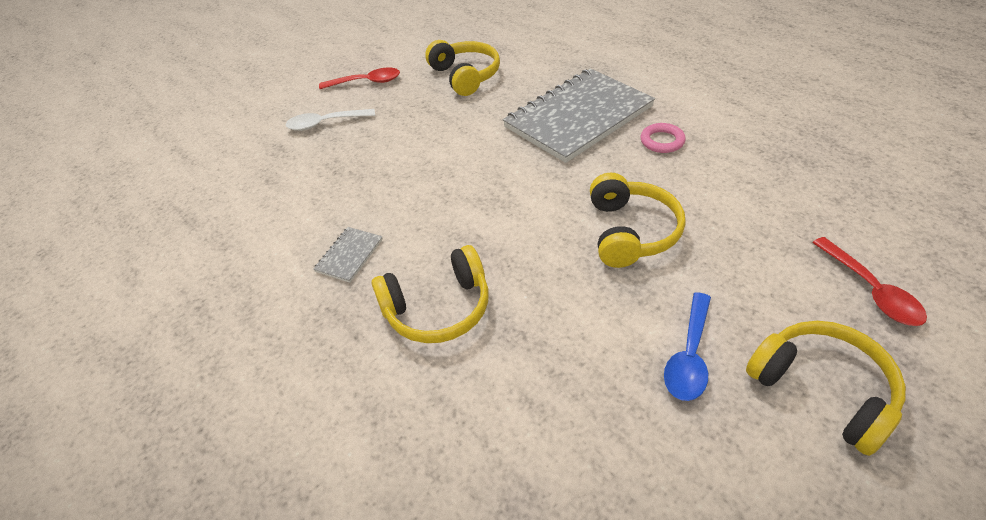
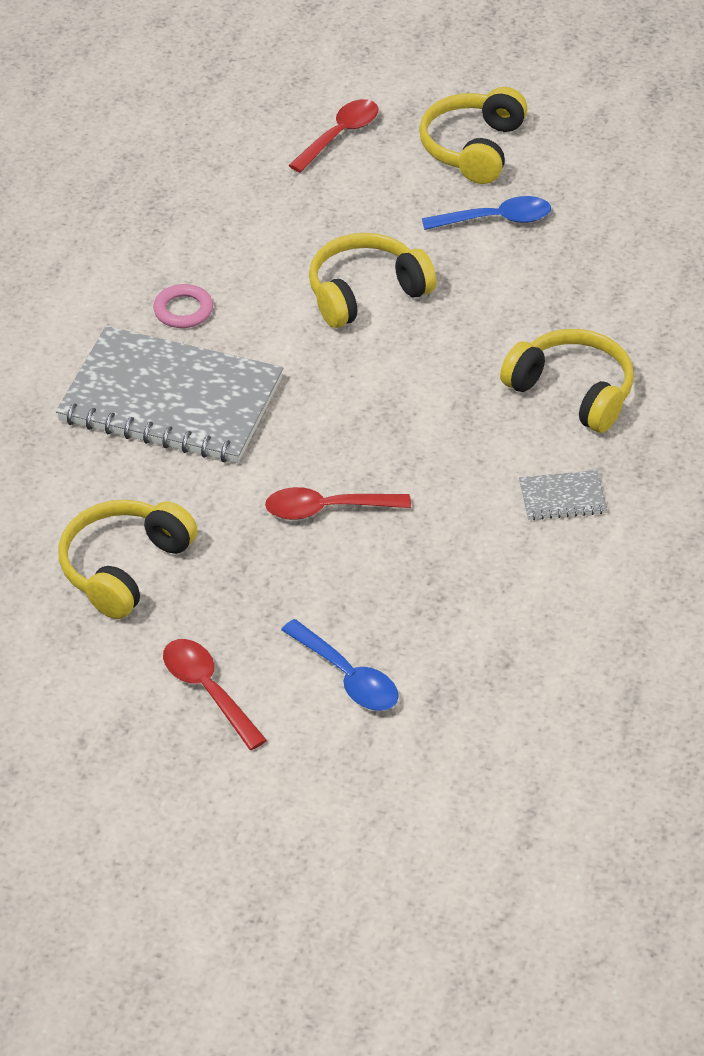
camera: 125 degrees left, 0 degrees up
white spoon [285,109,375,131] -> blue spoon [281,619,399,711]
none -> red spoon [265,487,411,520]

